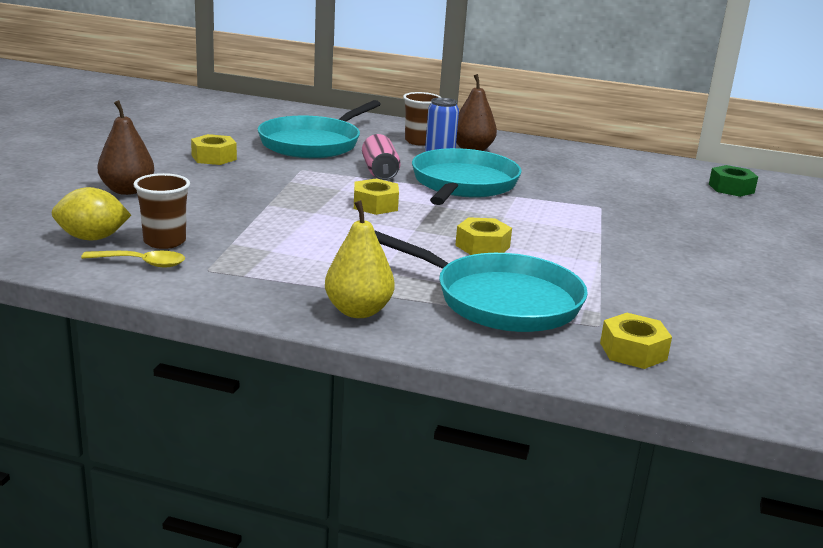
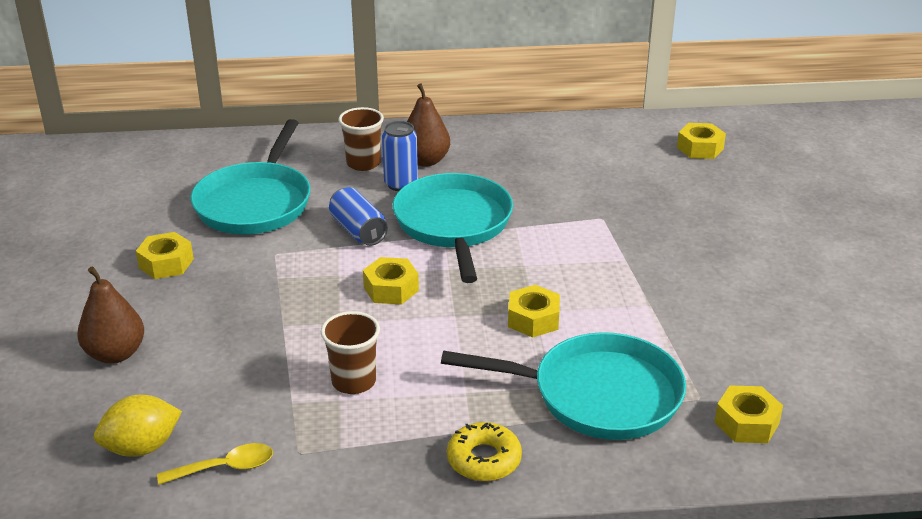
camera: 20 degrees left, 10 degrees up
brown cup [133,173,190,249] -> brown cup moved to [321,311,380,394]
yellow pear [325,200,395,318] -> yellow donut [447,422,522,481]
pink can [362,134,401,180] -> blue can [329,187,388,246]
green nut [709,165,758,197] -> yellow nut [677,123,726,159]

